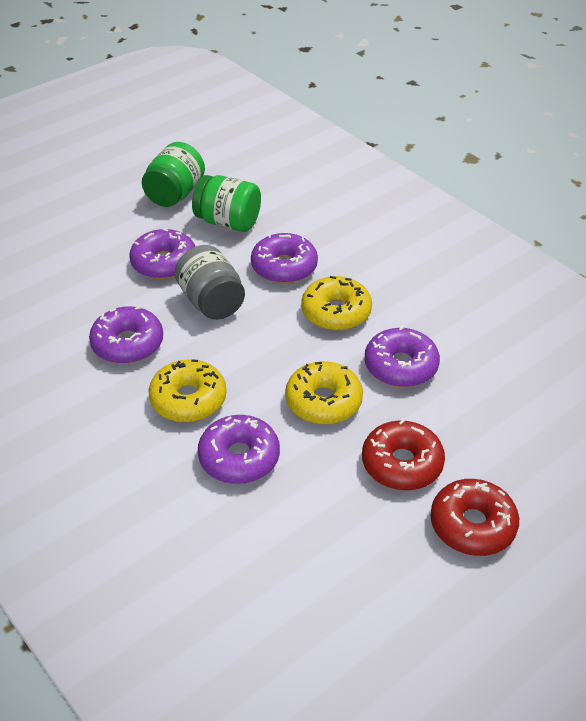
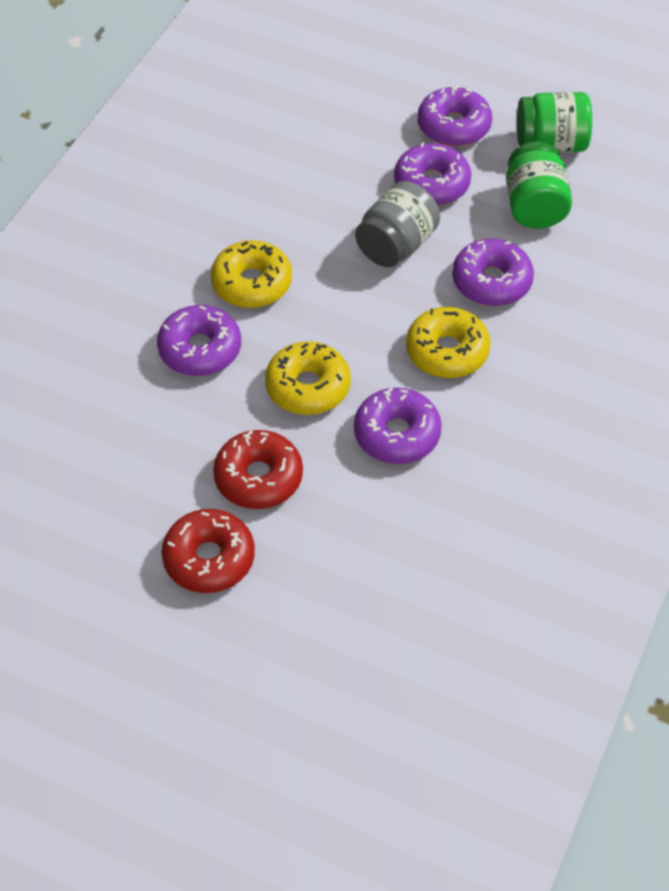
camera: 65 degrees right, 10 degrees up
purple donut [89,306,163,364] -> purple donut moved to [417,86,492,146]

